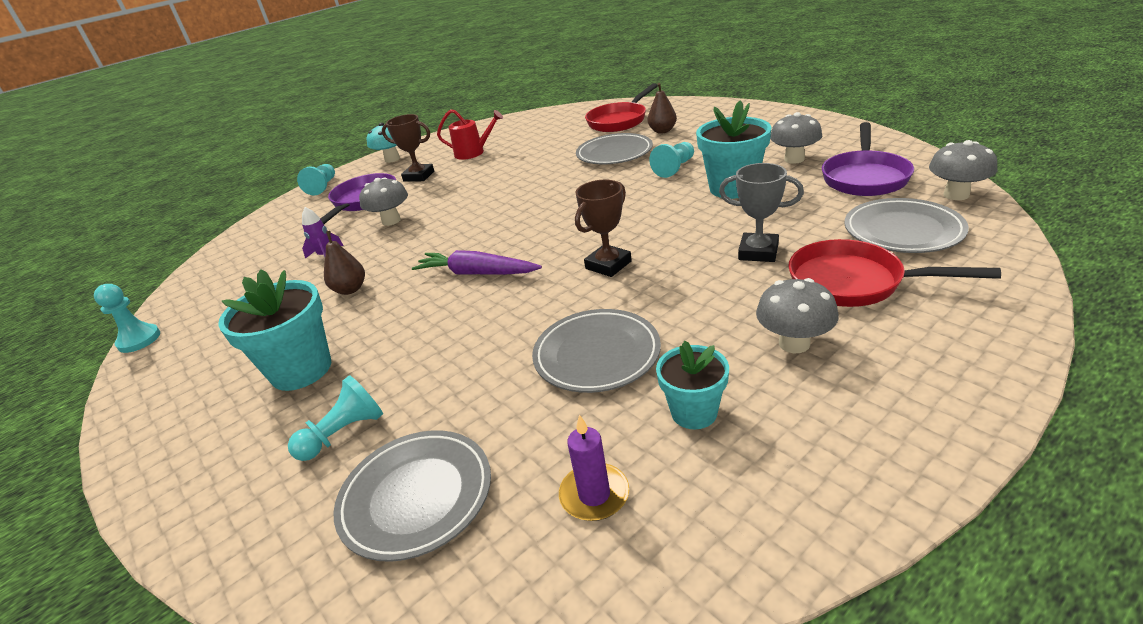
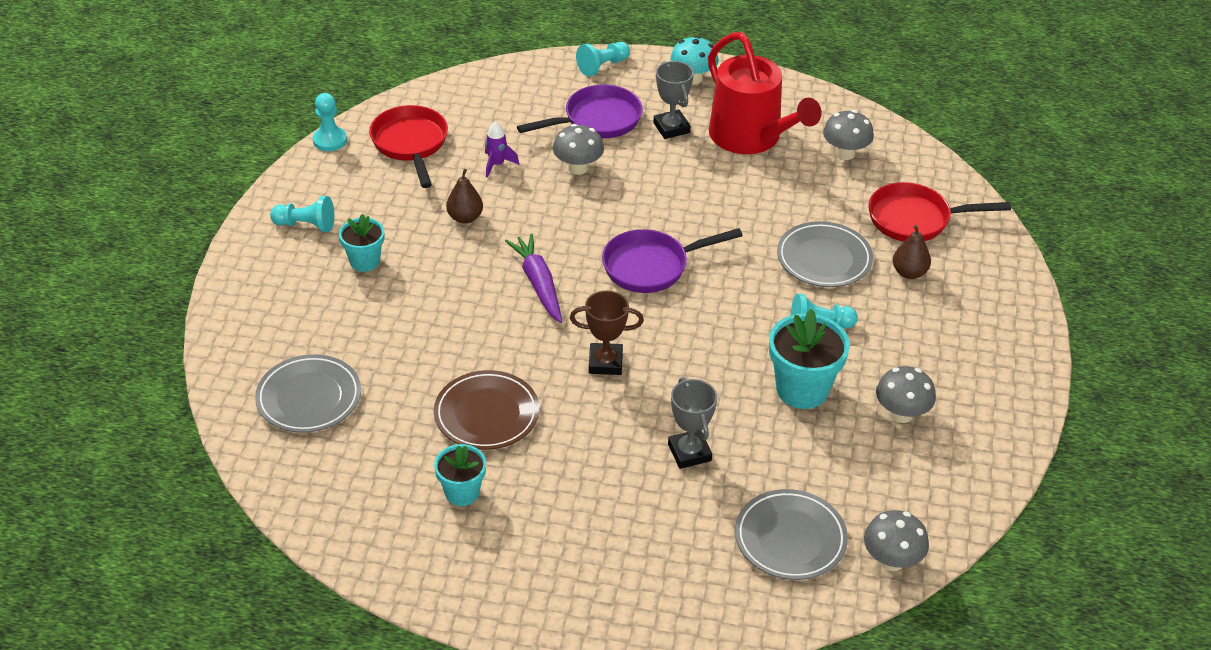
camera: 45 degrees right, 10 degrees up
turquoise flower pot [218,269,331,391] -> turquoise flower pot [339,214,384,272], size x0.61
turquoise pawn [288,375,383,461] -> turquoise pawn moved to [270,196,334,232]
brown trophy [382,114,434,182] -> grey trophy [653,61,694,139]
red watering can [437,109,503,160] -> red watering can [708,32,821,154], size x1.90
grey plate [532,309,661,393] -> brown plate [434,370,539,450]
purple candle [559,414,629,521] -> none
grey mushroom [756,278,839,353] -> grey mushroom moved to [823,110,874,160]
red pan [788,239,1001,307] -> red pan moved to [369,105,448,188]
purple pan [822,122,914,196] -> purple pan moved to [602,228,743,293]

